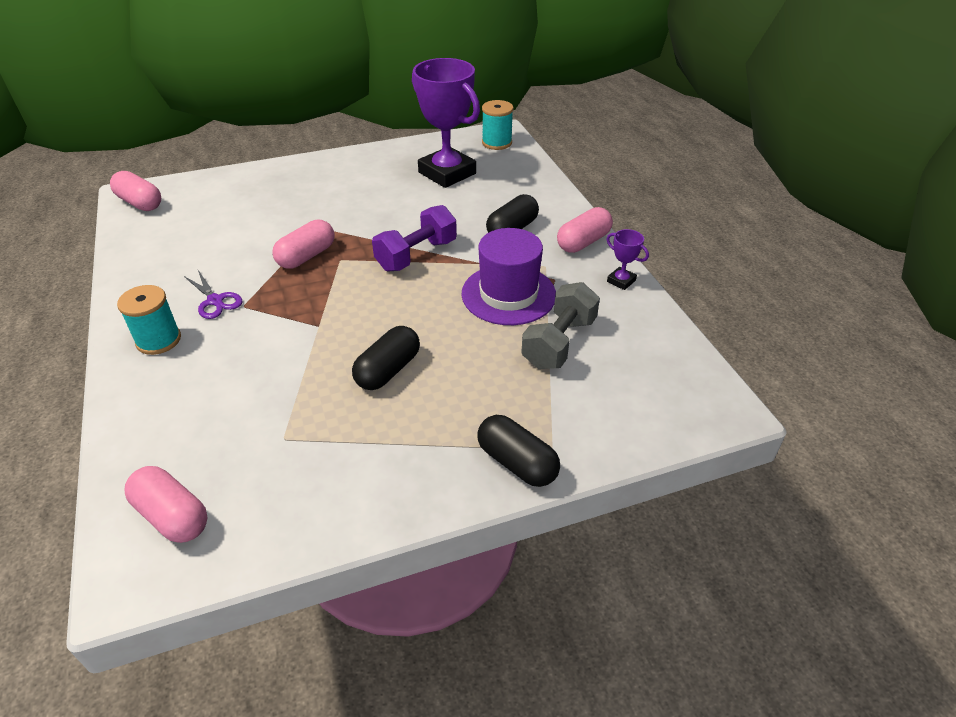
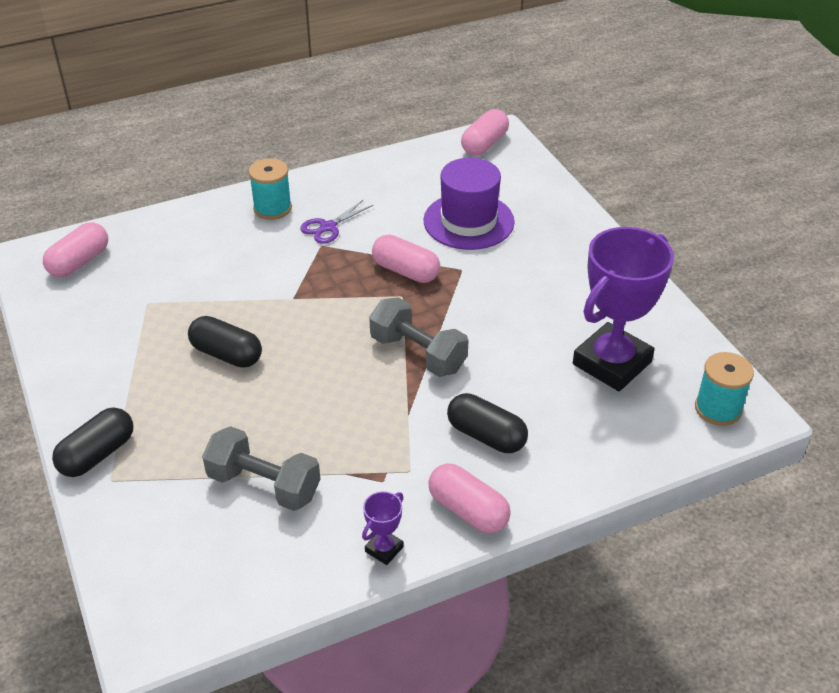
camera: 85 degrees right, 0 degrees up
purple dumbbell [372,205,457,271] -> grey dumbbell [369,297,469,377]
purple hat [461,228,556,325] -> purple hat moved to [423,158,515,250]

